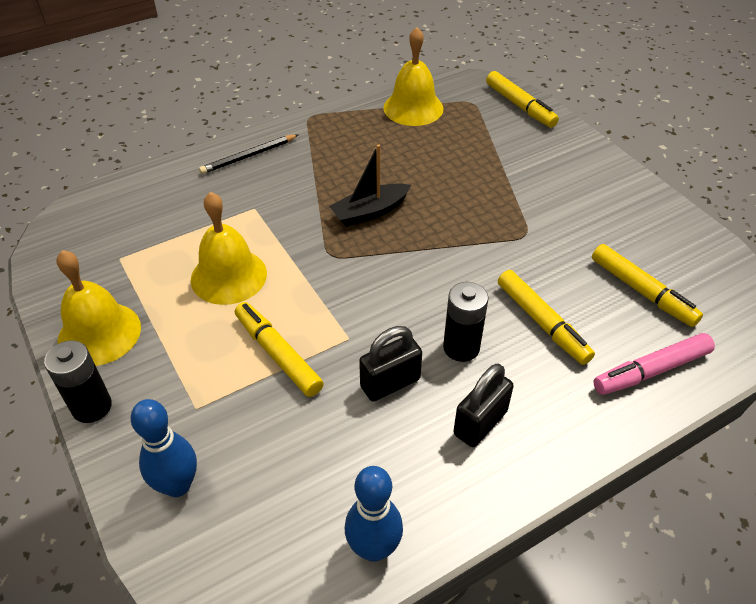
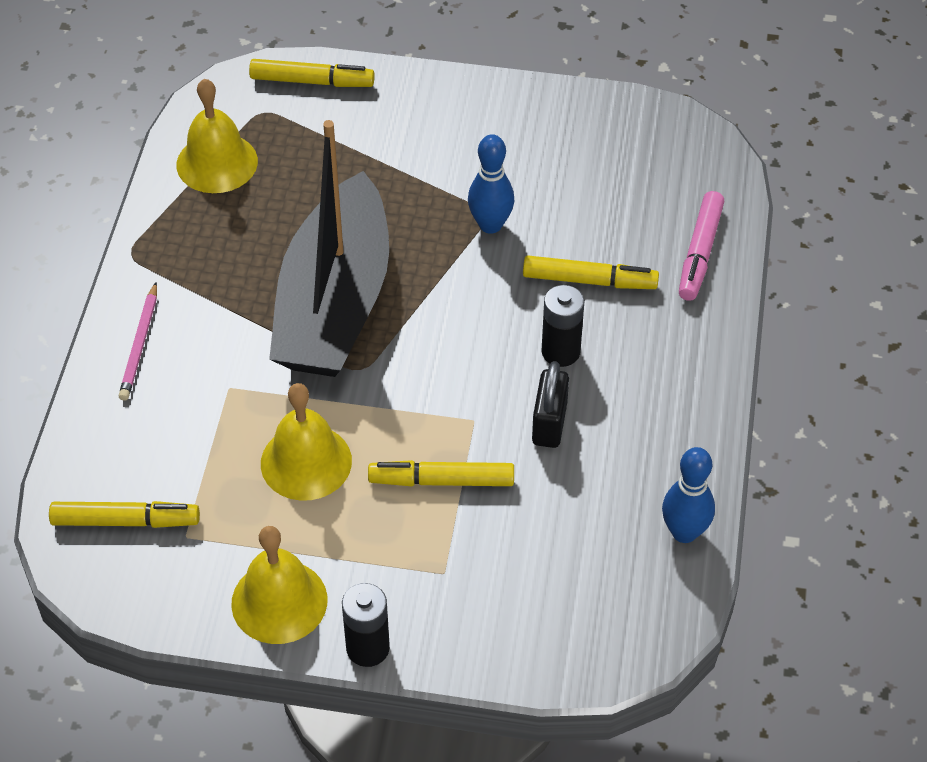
camera: 50 degrees left, 5 degrees up
blue bowling pin [131,399,197,497] -> blue bowling pin moved to [468,134,514,234]
black pencil [199,134,299,174] -> pink pencil [119,282,157,401]
black boat [329,144,411,227] -> black boat [269,120,389,377], size x2.36
black padlock [454,364,514,447] -> none
yellow marker [592,244,703,327] -> yellow marker moved to [49,501,200,528]

